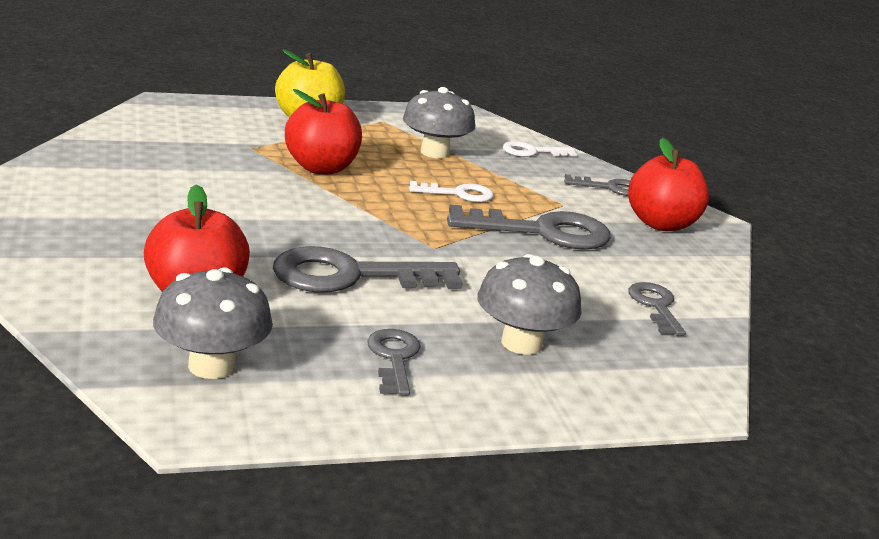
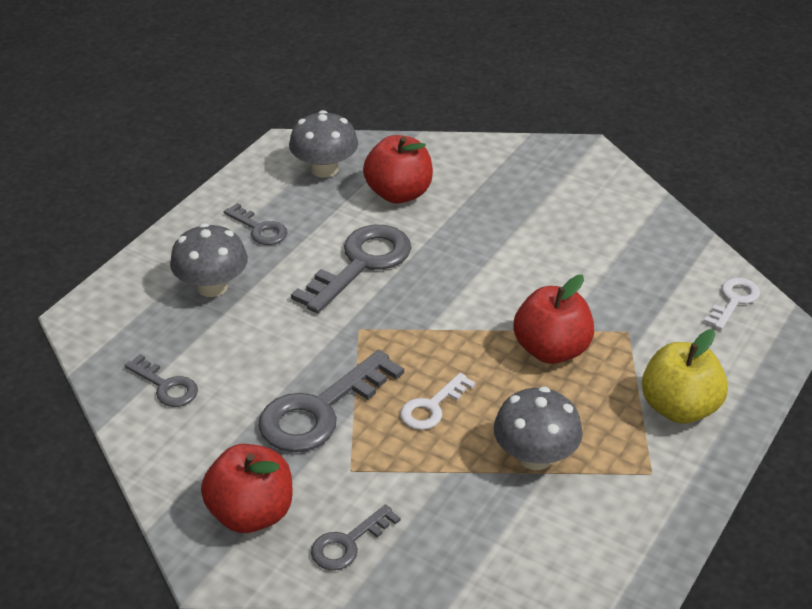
camera: 140 degrees right, 15 degrees up
white key [503,141,577,157] -> white key moved to [704,278,760,330]

